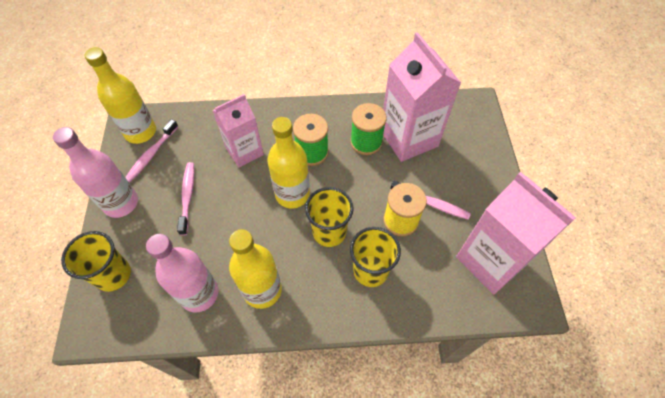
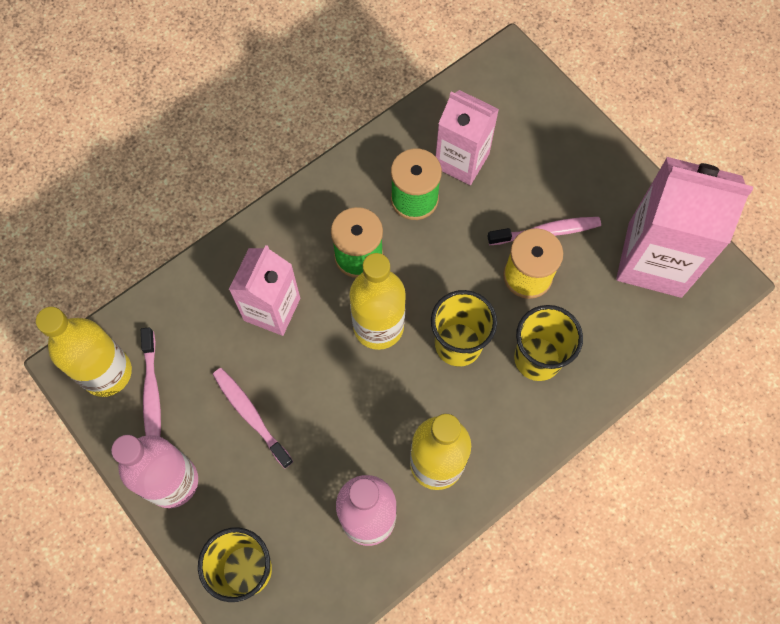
camera: 35 degrees left, 10 degrees up
pink carton [383,32,461,162] -> pink carton [436,90,499,185], size x0.64

